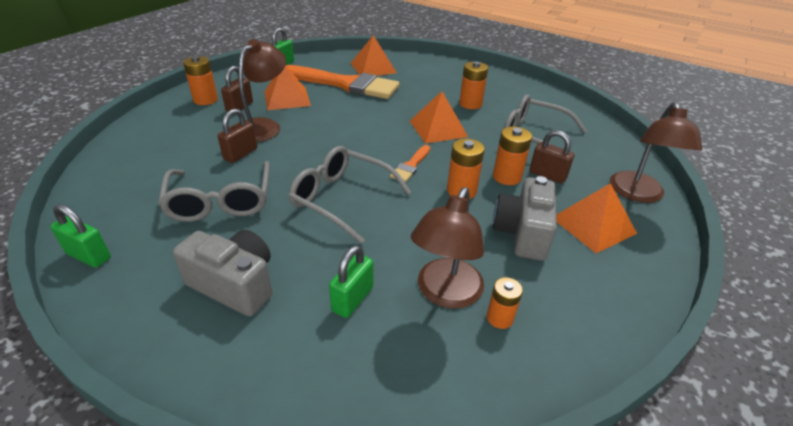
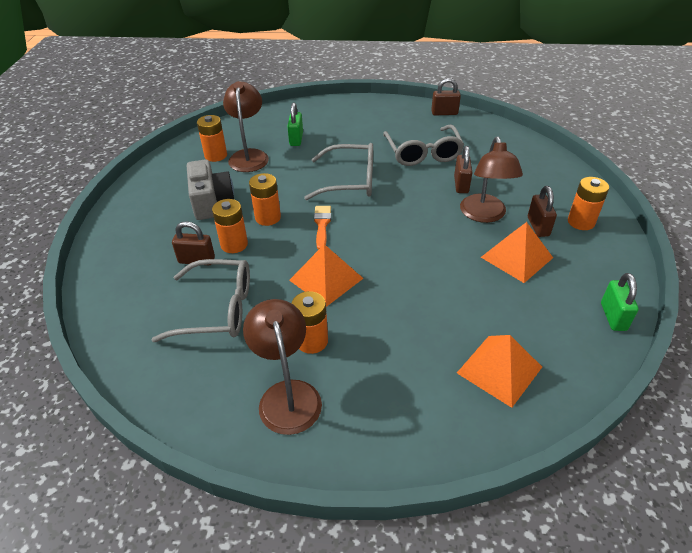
camera: 155 degrees right, 5 degrees up
green padlock [50,204,111,268] -> brown padlock [431,78,461,115]
grey glasses [158,161,270,222] -> grey glasses turned 150 degrees counterclockwise [383,125,464,166]
grey camera [173,230,272,317] -> none
orange brush [286,65,400,99] -> none
orange battery [487,277,523,329] -> orange battery [197,115,227,162], size x1.51
orange pyramid [556,183,637,253] -> none
brown lamp [610,102,703,203] -> brown lamp moved to [243,299,322,435]

